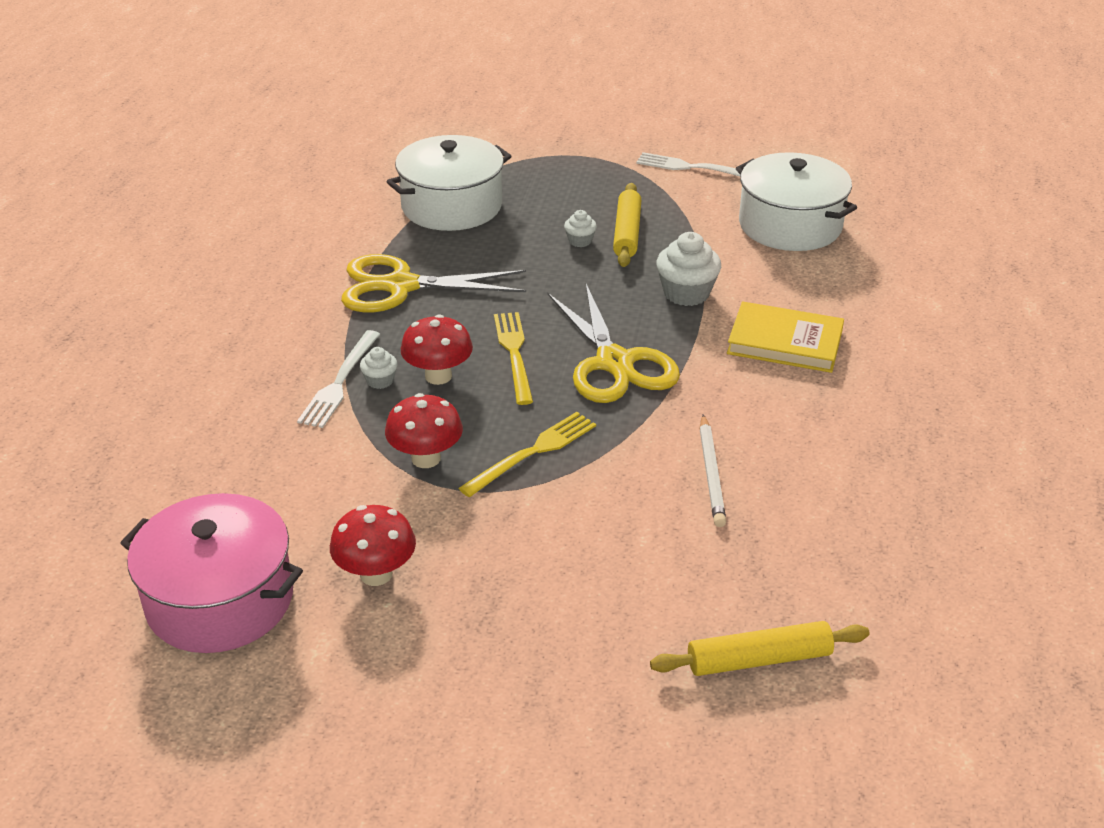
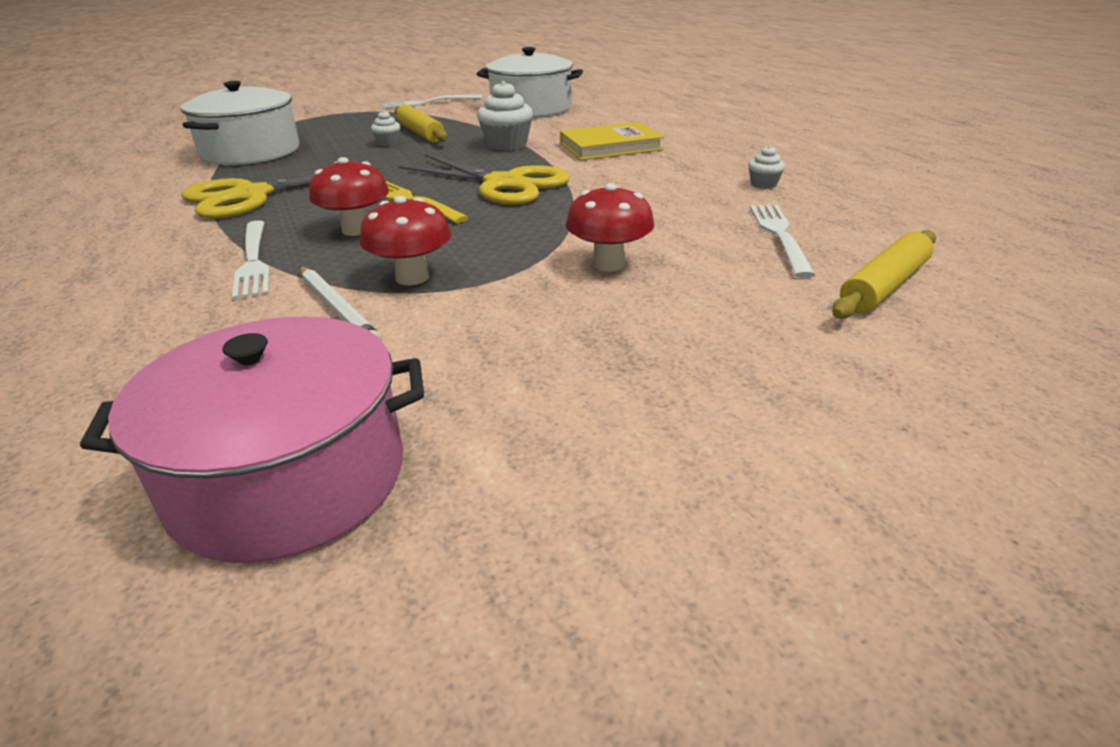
camera: 35 degrees left, 5 degrees down
red mushroom [330,505,416,586] -> red mushroom moved to [566,183,654,271]
white cupcake [360,347,397,389] -> white cupcake moved to [748,145,785,189]
yellow fork [459,412,596,497] -> none
white pencil [700,415,726,527] -> white pencil moved to [300,266,382,341]
none -> white fork [750,205,815,278]

